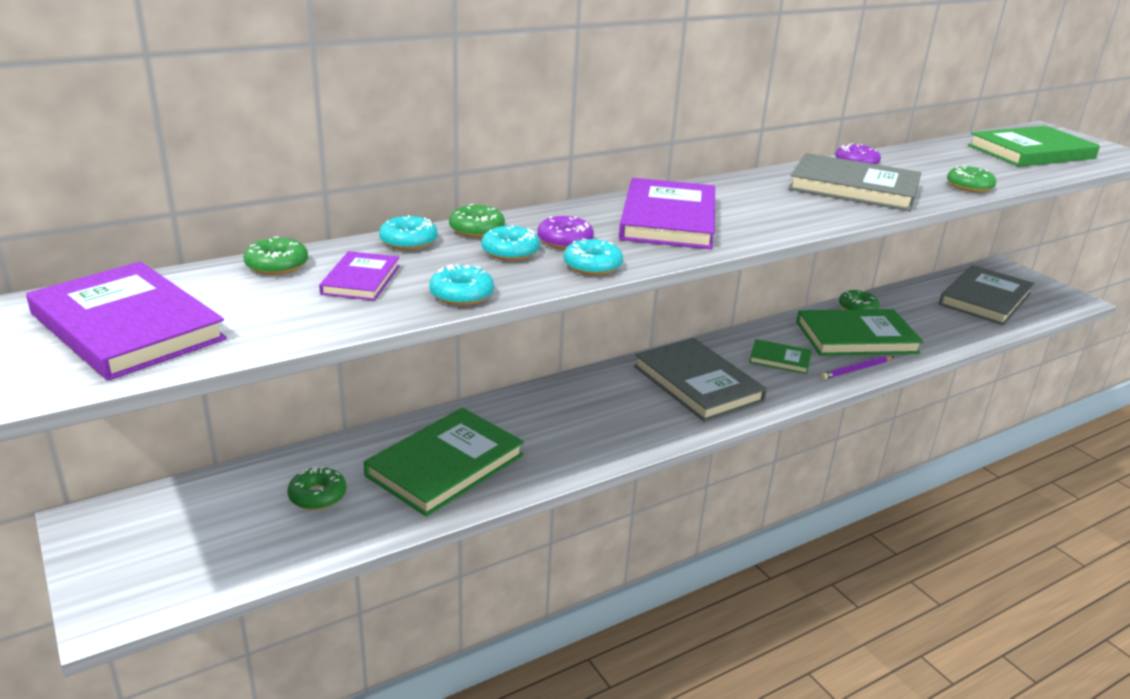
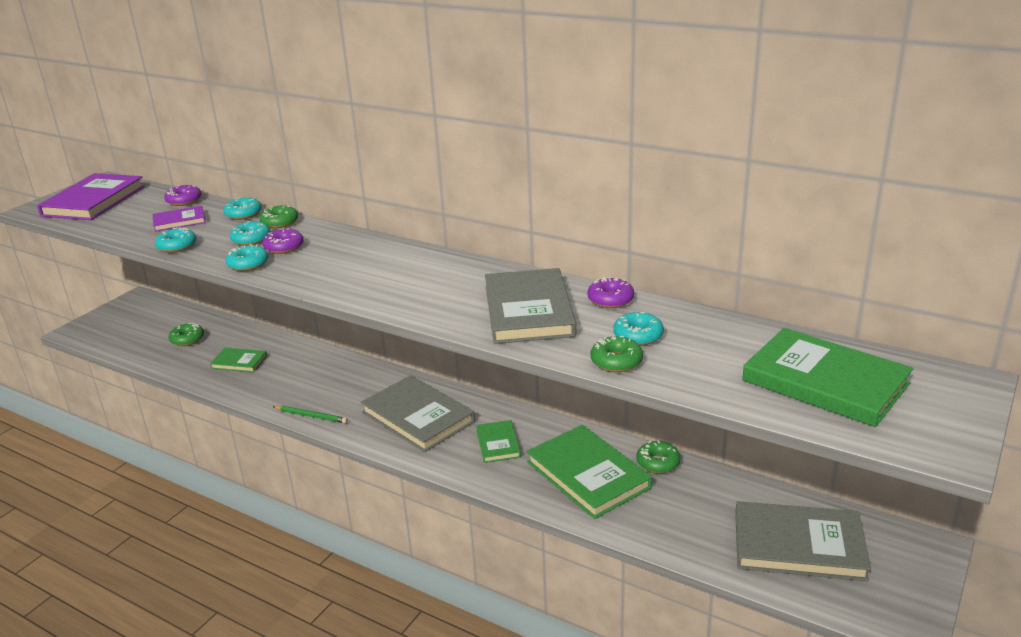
camera: 65 degrees right, 0 degrees up
green donut [243,236,308,275] -> purple donut [164,185,202,206]
green book [364,408,524,517] -> green book [210,348,267,372], size x0.52
purple book [619,178,715,249] -> none
grey book [634,338,767,422] -> grey book turned 75 degrees counterclockwise [361,375,475,452]
purple pencil [821,356,893,379] -> none
none -> green pencil [272,406,348,423]
none -> turquoise donut [613,312,664,346]

